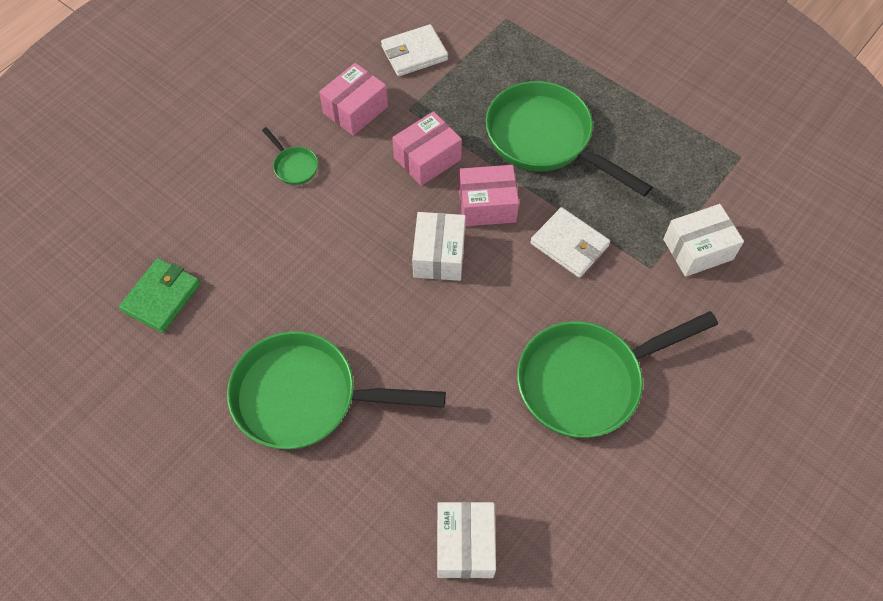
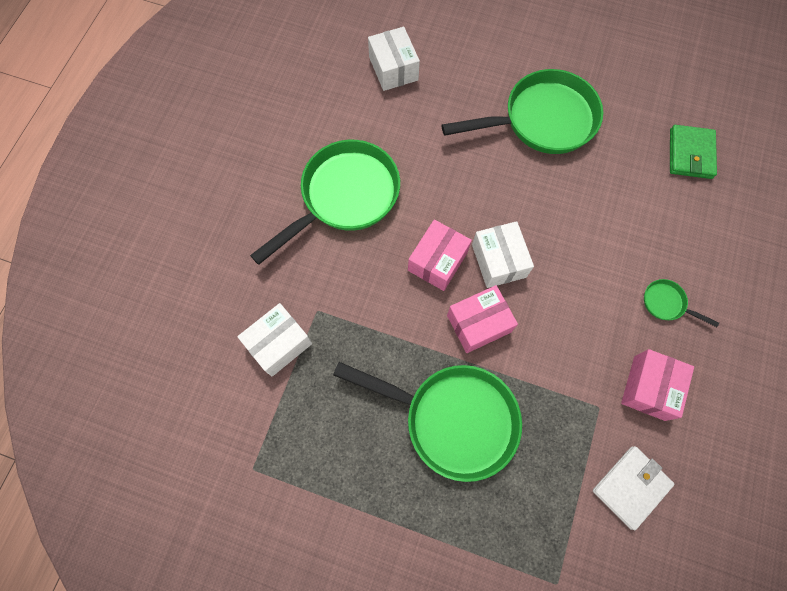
camera: 160 degrees right, 10 degrees up
pink box [392,111,462,186] -> pink box moved to [408,220,472,291]
white wallet [530,207,610,278] -> none

